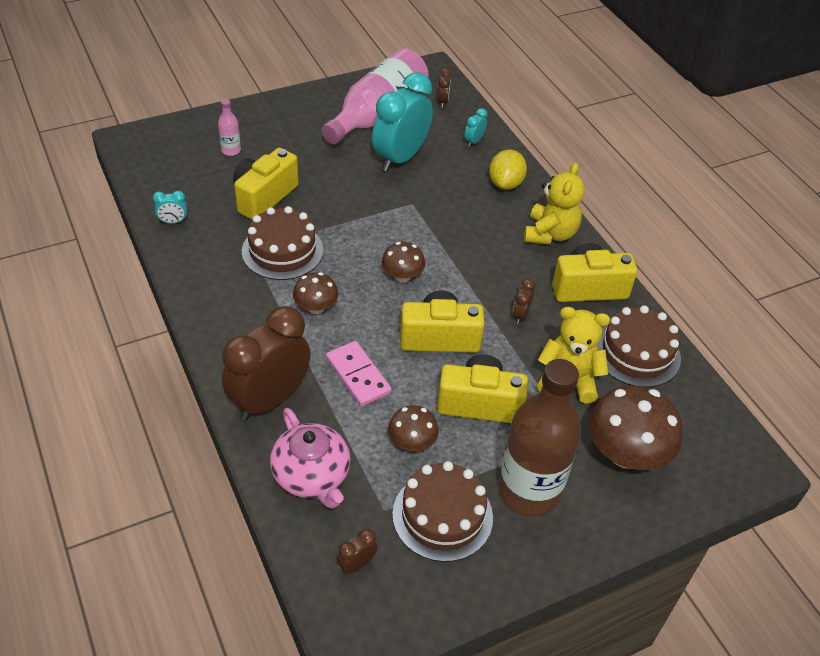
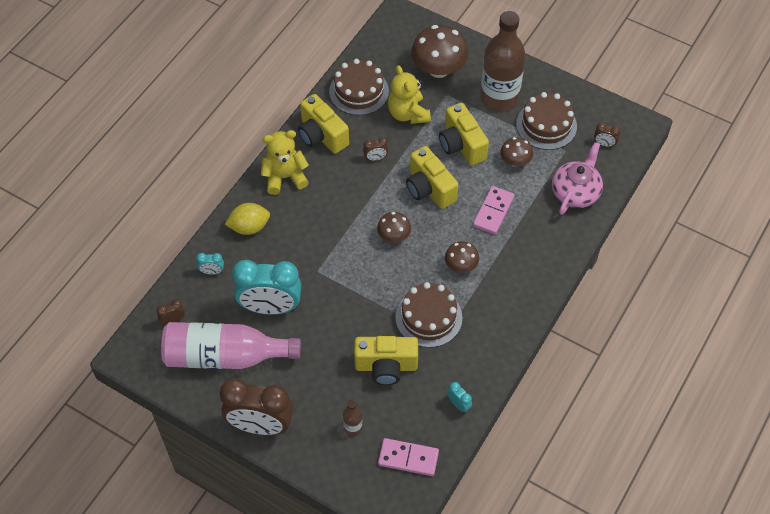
camera: 120 degrees left, 10 degrees up
pink bottle [218,99,241,156] -> brown bottle [343,400,362,435]
brown clock [222,306,311,420] -> brown clock moved to [220,378,293,435]
none -> pink domino [378,438,439,476]

